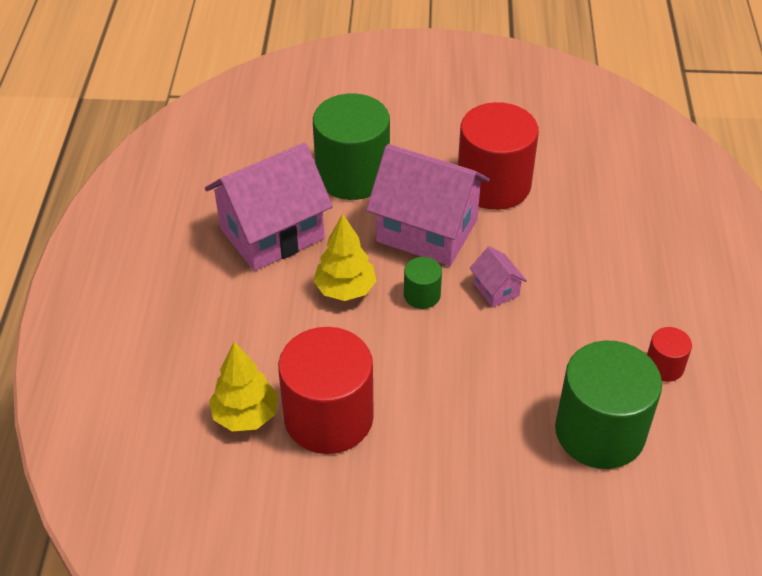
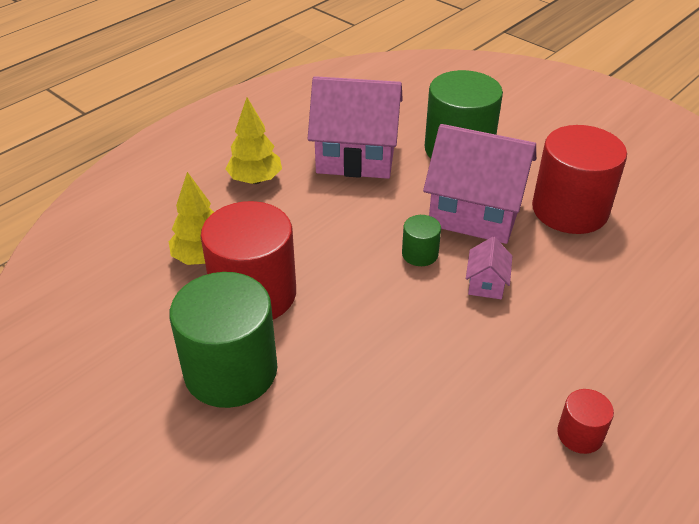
camera: 40 degrees right, 5 degrees down
yellow tree [313,213,377,301] -> yellow tree moved to [226,97,282,184]
pink house [366,144,490,266] -> pink house turned 45 degrees counterclockwise [423,124,536,244]
green cylinder [555,341,662,469] -> green cylinder moved to [169,272,278,408]

